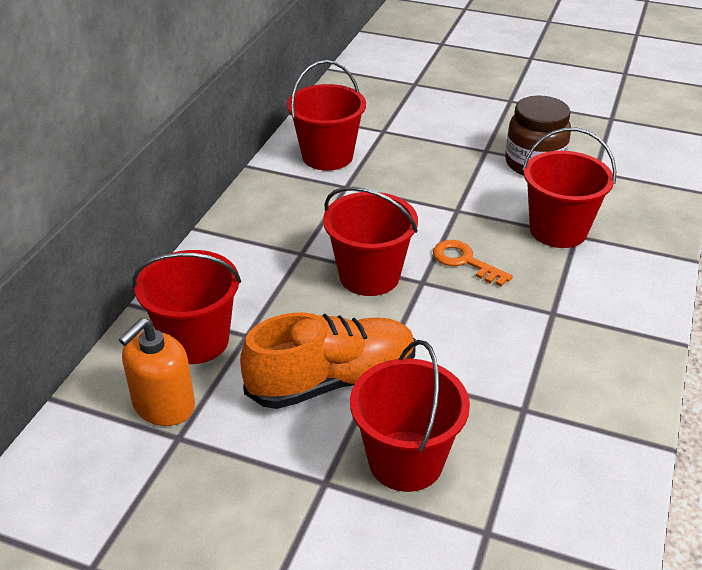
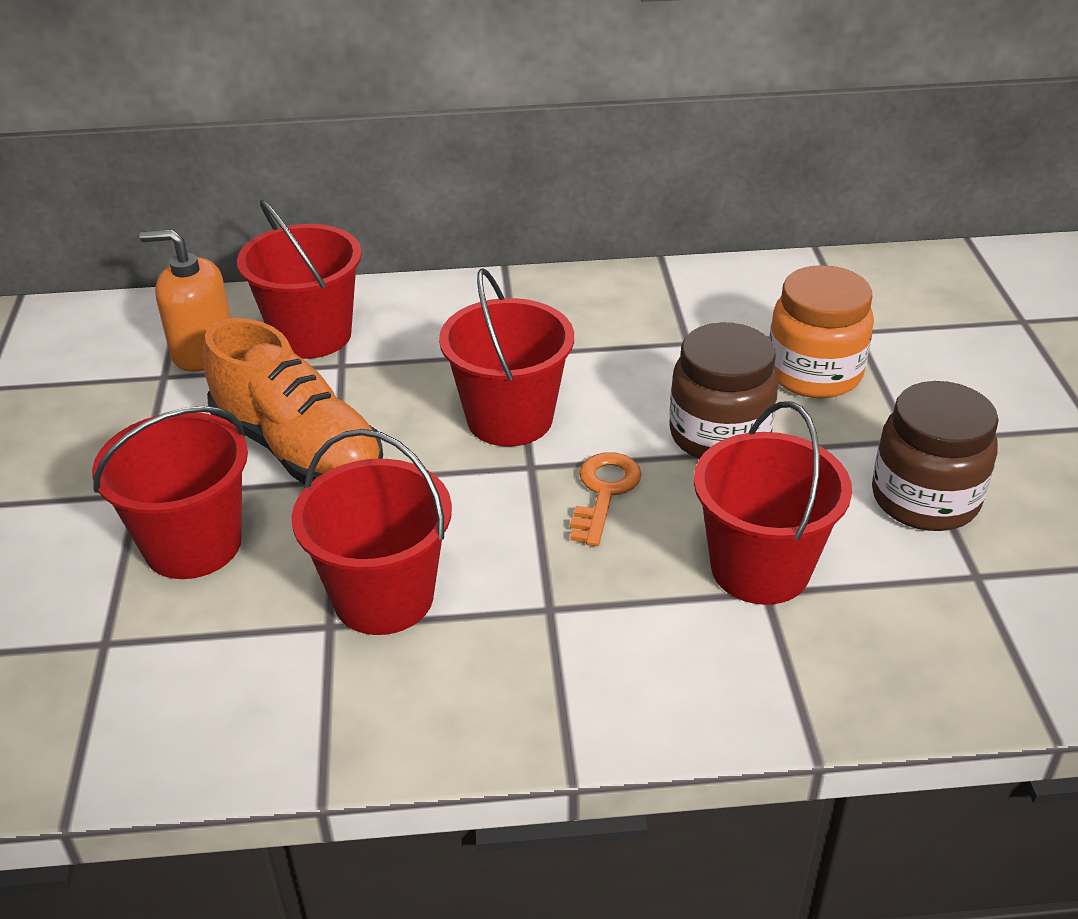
camera: 65 degrees right, 0 degrees up
red bucket [287,60,366,171] -> red bucket moved to [291,429,452,635]
none -> brown jar [669,322,779,459]
none -> orange jar [769,265,874,398]

